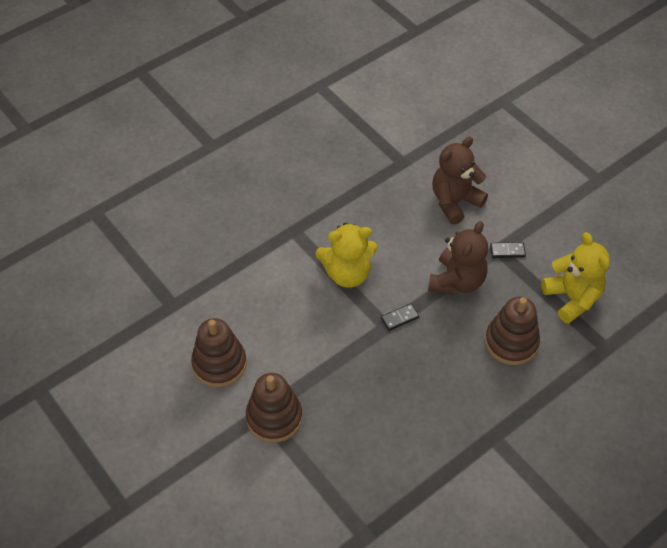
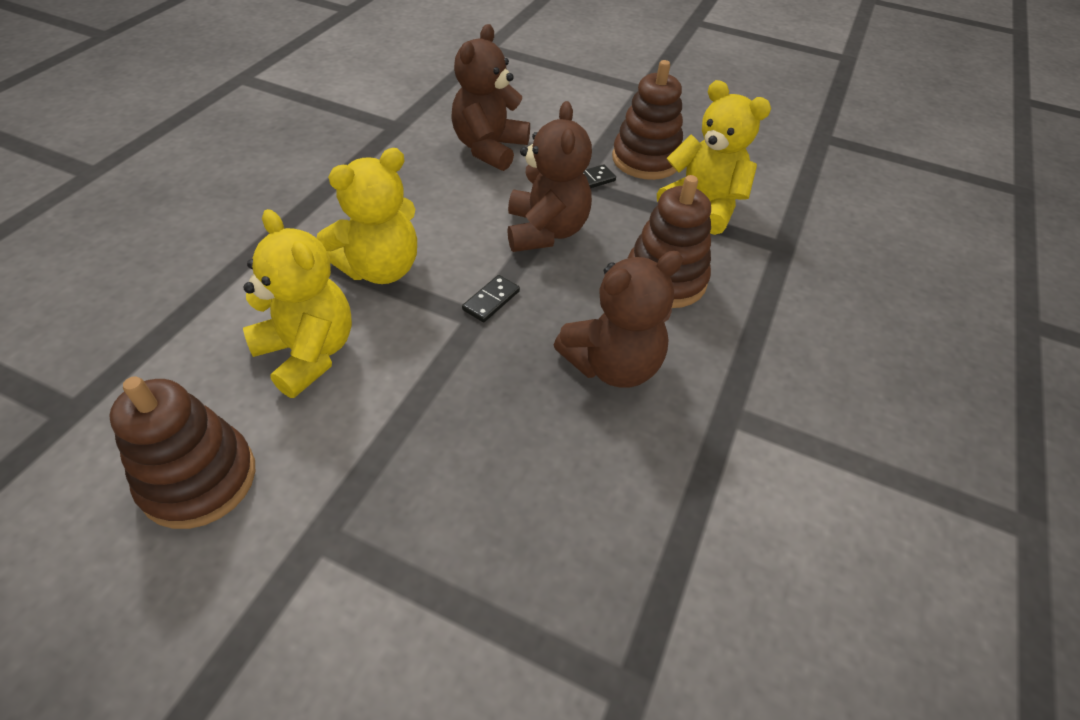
camera: 30 degrees left, 5 degrees down
brown stacking toy [246,373,302,443] -> brown stacking toy moved to [612,60,683,180]
none -> yellow teddy bear [243,209,352,398]
none -> brown teddy bear [554,251,683,388]

